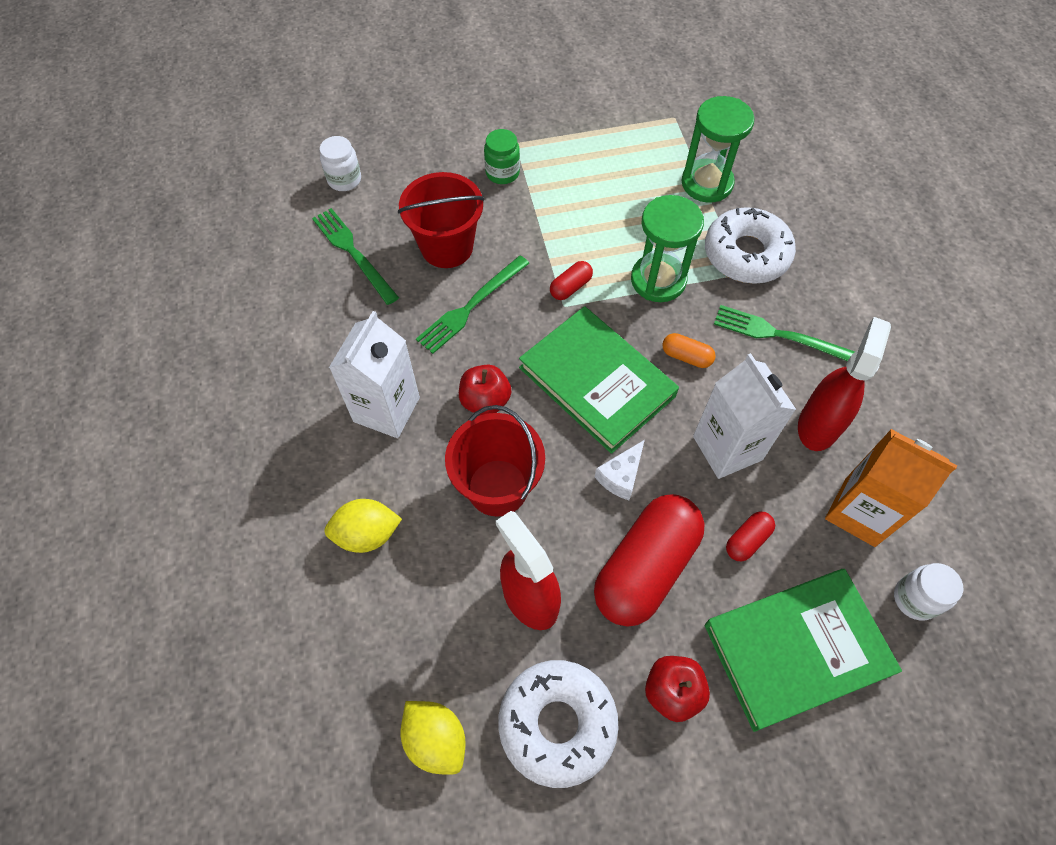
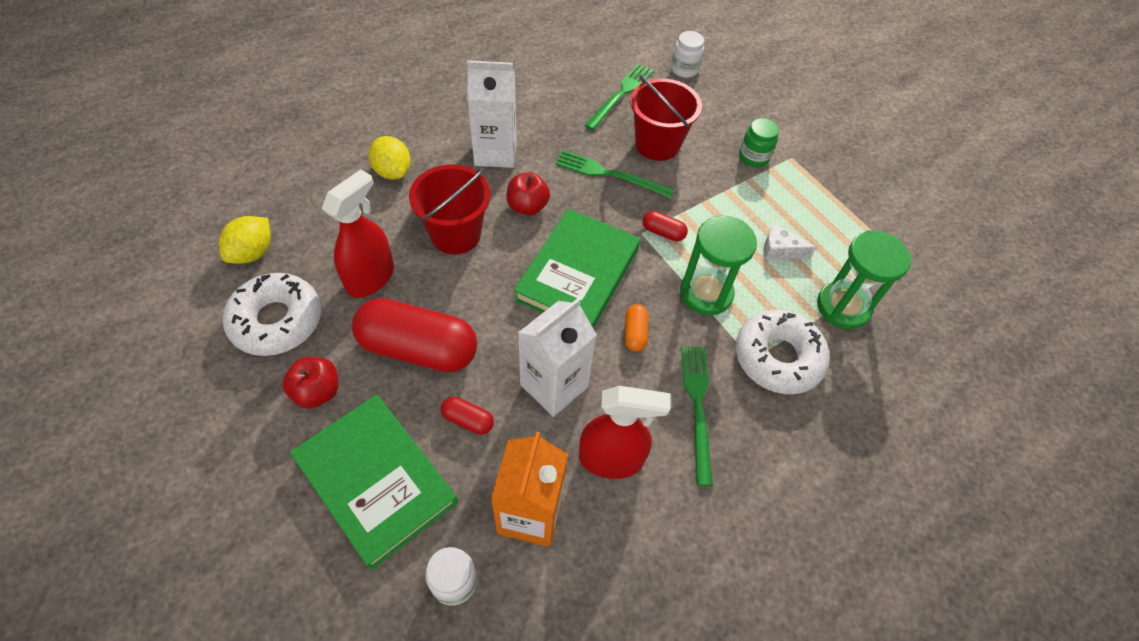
camera: 65 degrees right, 5 degrees down
white cheese [595,440,645,500] -> white cheese moved to [763,224,817,260]

